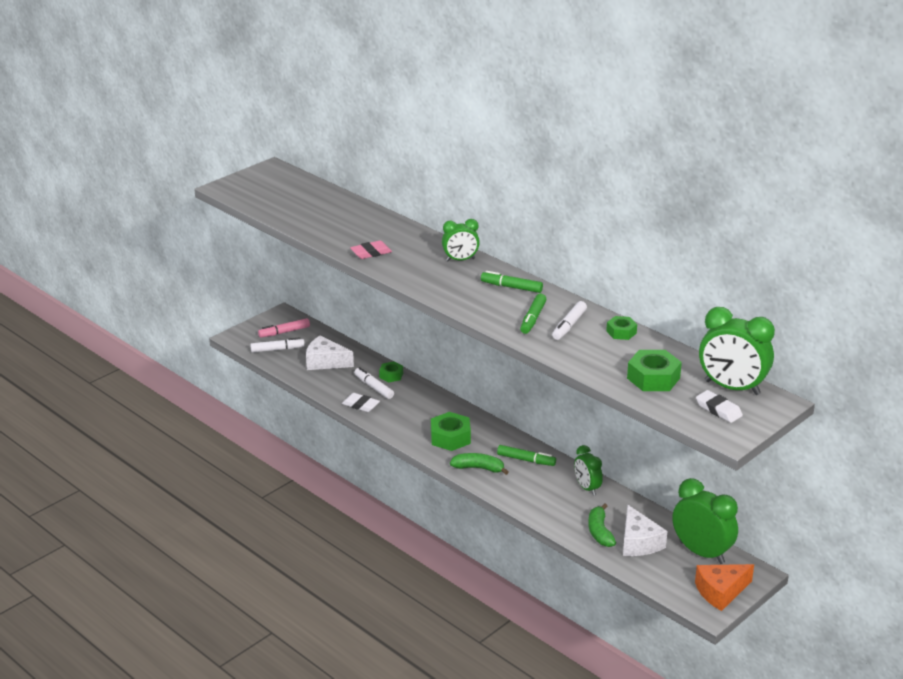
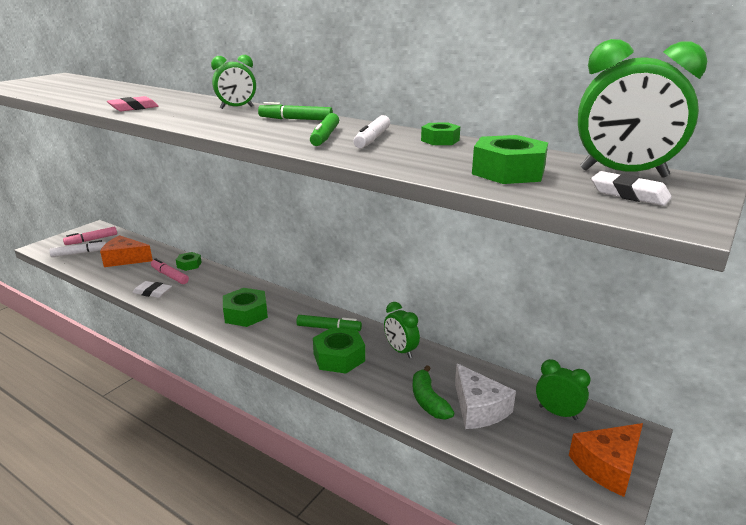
camera: 10 degrees left, 5 degrees down
white cheese [306,335,354,370] -> orange cheese [100,235,153,267]
white marker [354,367,394,399] -> pink marker [151,258,189,284]
green banana [450,453,509,475] -> none
green clock [672,478,738,564] -> green clock [536,359,591,420], size x0.59
none -> green nut [313,327,365,374]

